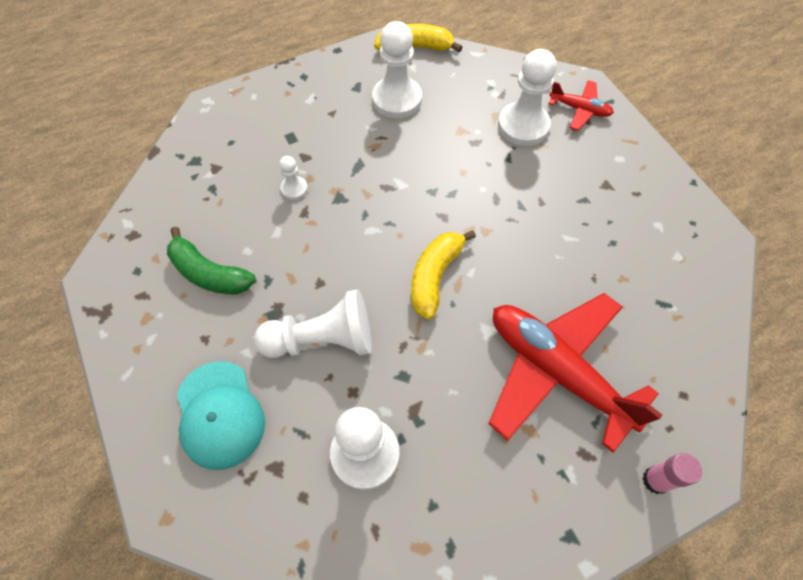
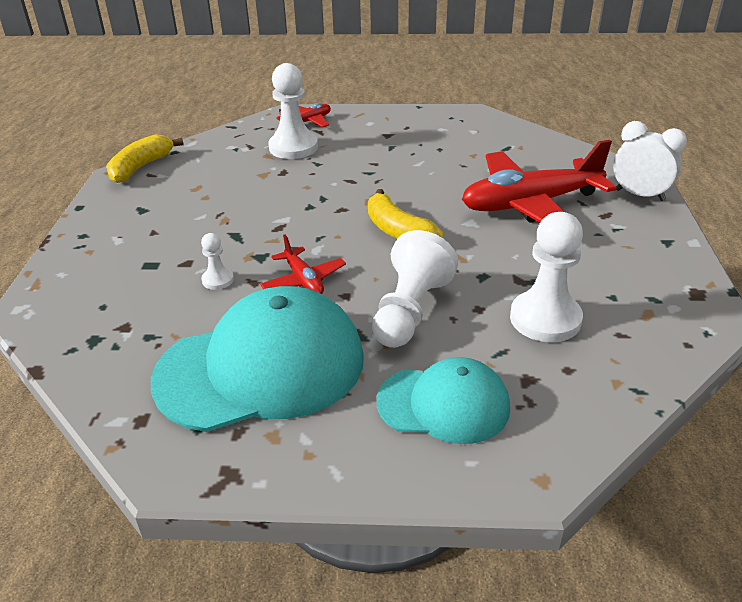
camera: 60 degrees left, 25 degrees down
green banana [167,227,256,295] -> turquoise cap [151,286,364,432]
white pawn [372,21,422,118] -> none
pink glue stick [642,453,702,494] -> white clock [613,121,687,201]
none -> red plane [260,235,346,294]

